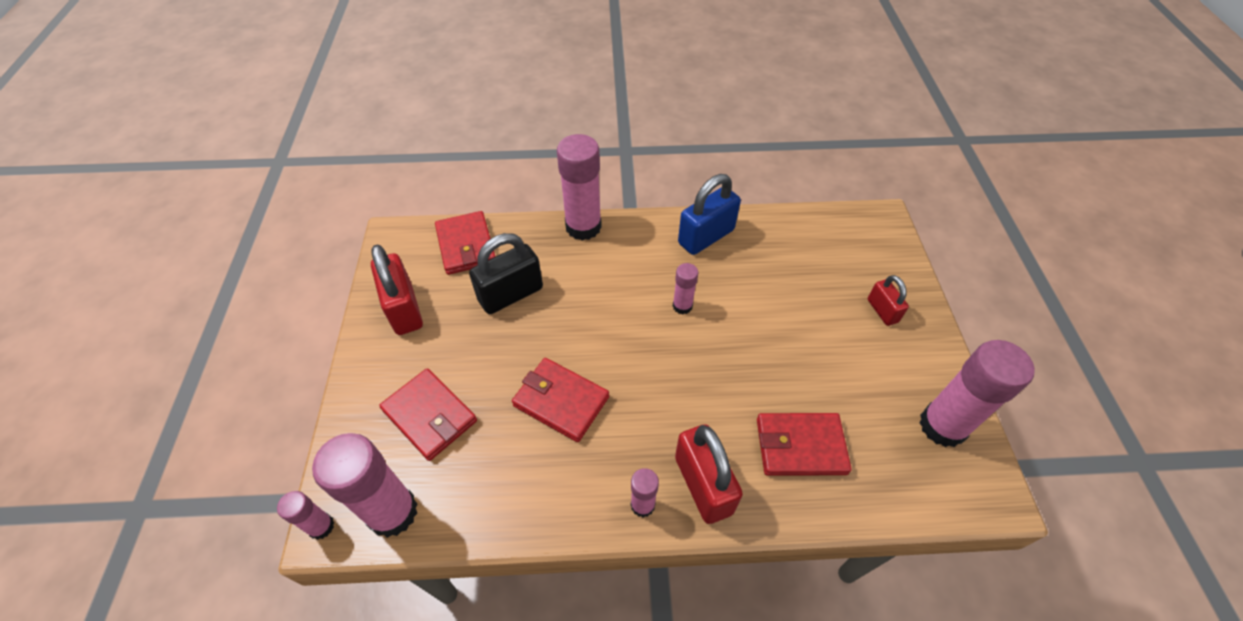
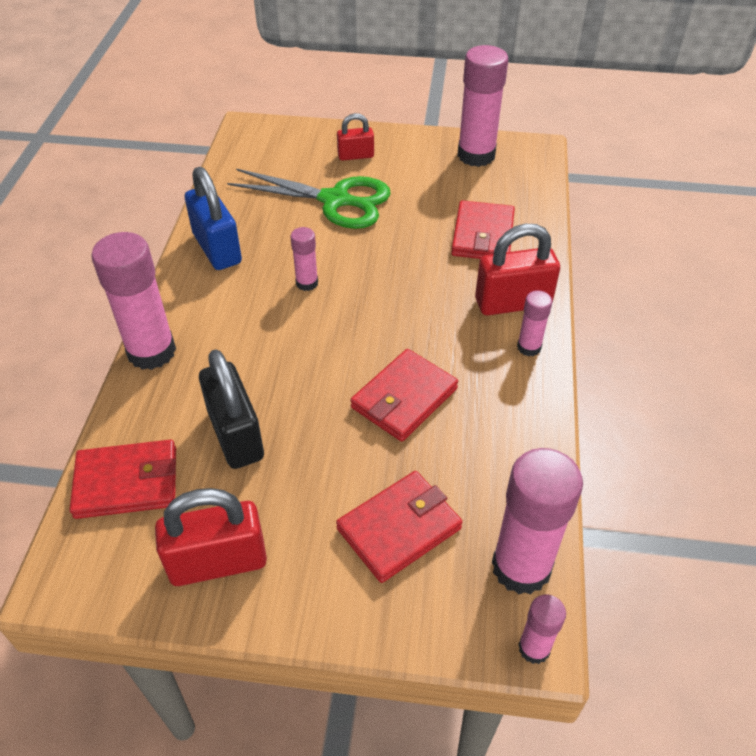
camera: 80 degrees left, 5 degrees down
none -> green scissors [227,169,391,229]

